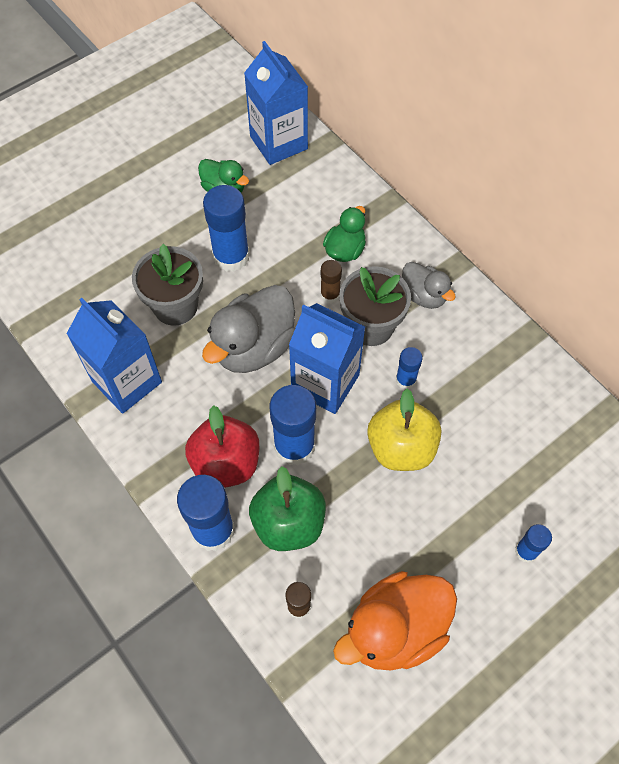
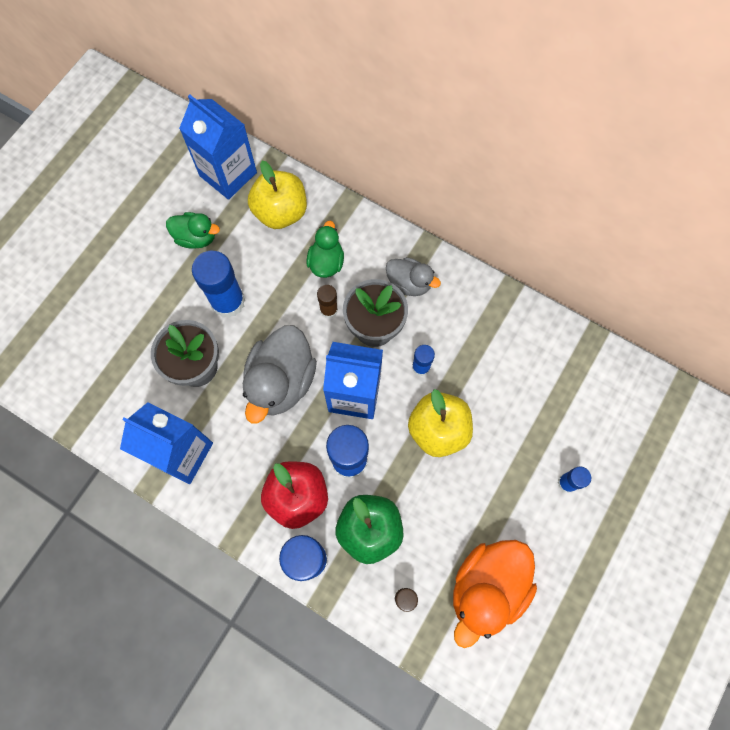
camera: 20 degrees left, 10 degrees up
none -> yellow apple [248,161,307,229]

